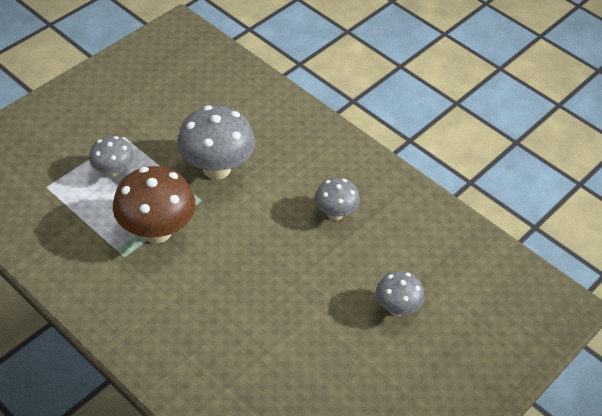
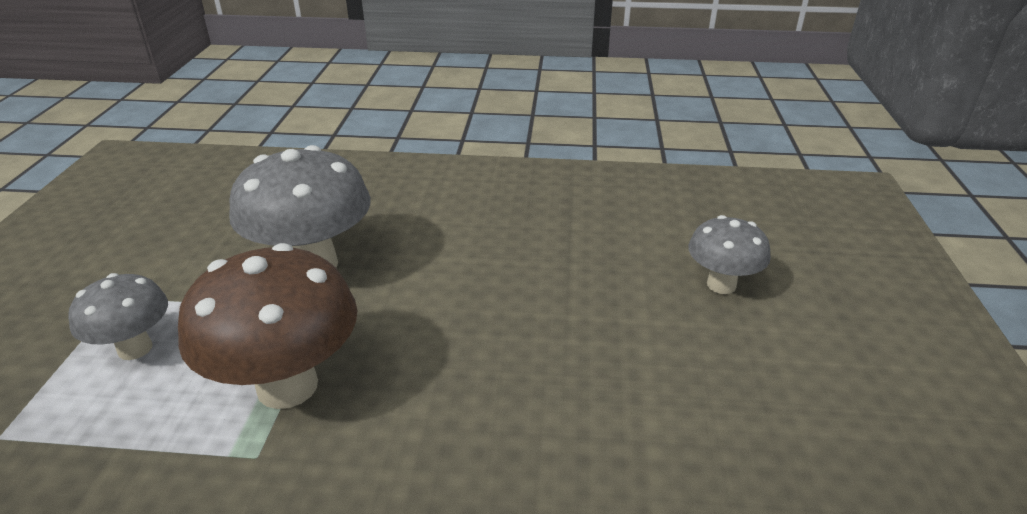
camera: 35 degrees left, 15 degrees down
grey mushroom [314,178,360,221] -> none

